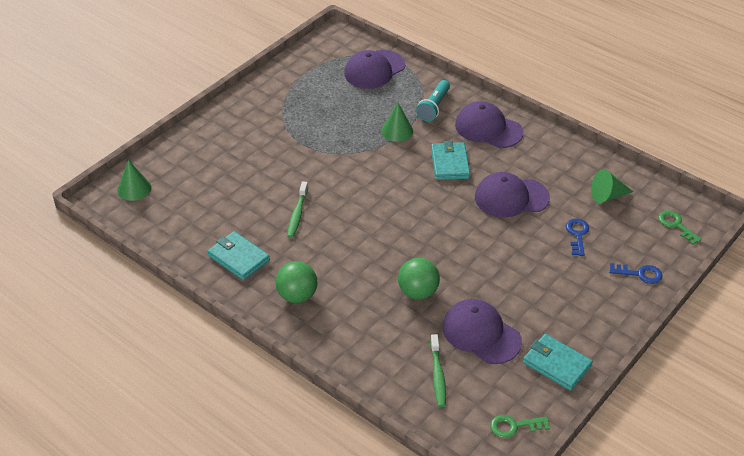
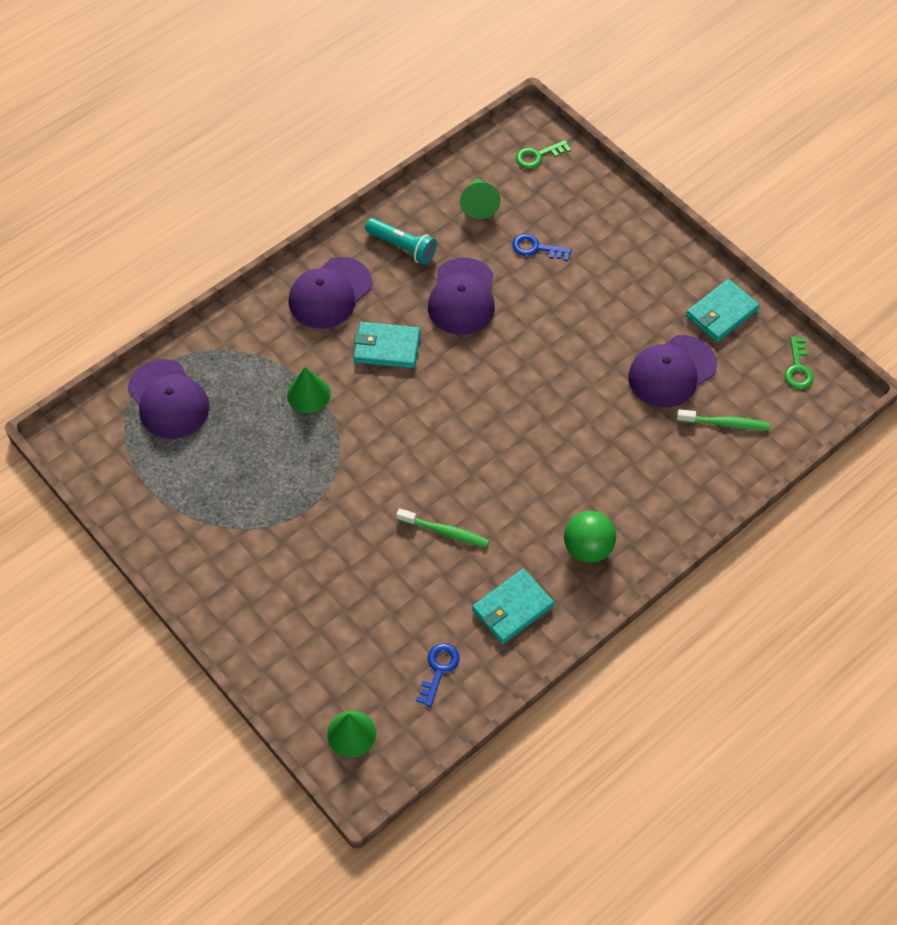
camera: 80 degrees left, 15 degrees up
green ball [398,258,440,300] -> none
turquoise flashlight [416,80,450,121] -> turquoise flashlight moved to [365,218,437,265]
blue key [609,263,663,284] -> blue key moved to [416,643,460,707]

